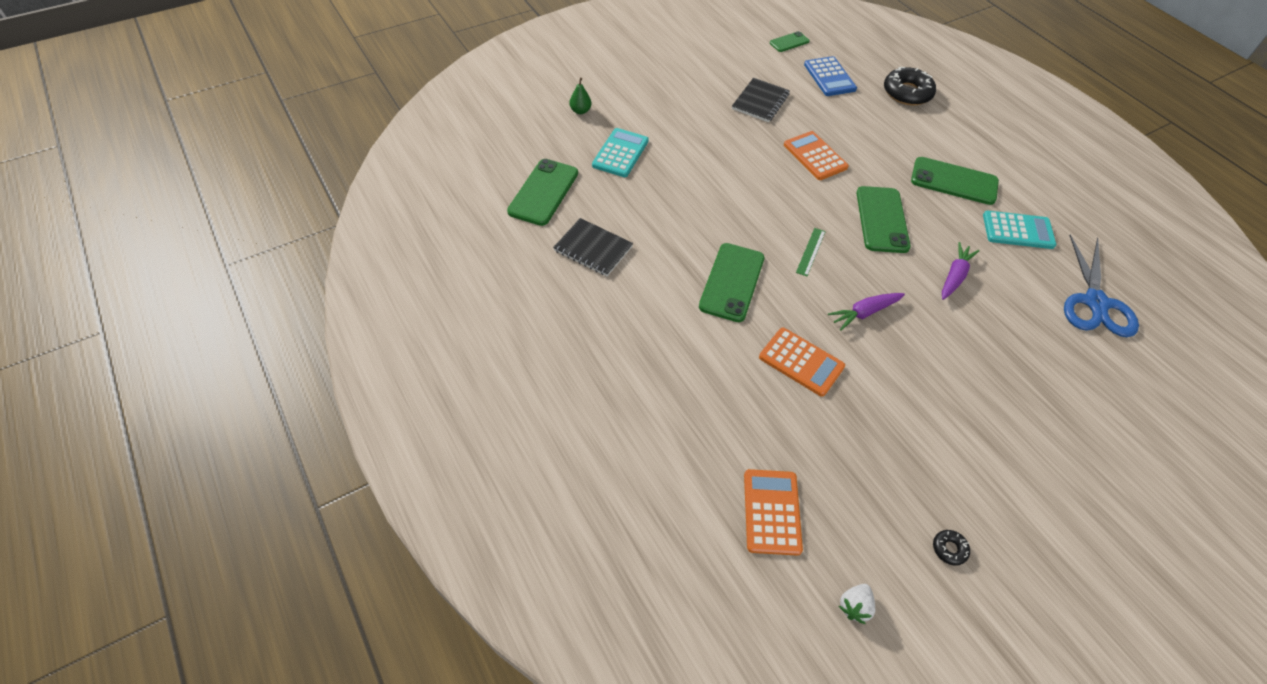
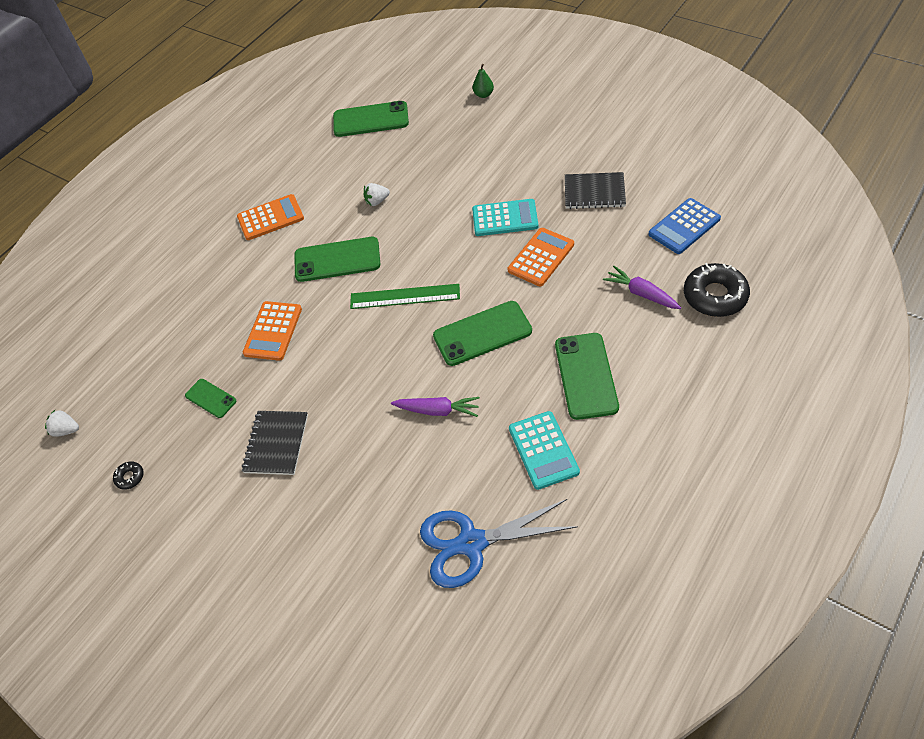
camera: 75 degrees right, 0 degrees up
black notebook [553,218,633,276] -> black notebook moved to [242,411,308,475]
turquoise calculator [592,128,649,177] -> turquoise calculator moved to [472,199,539,236]
orange calculator [744,469,803,556] -> orange calculator moved to [237,194,304,240]
green phone [770,31,810,52] -> green phone moved to [185,379,236,418]
green ruler [796,228,826,276] -> green ruler [350,284,460,309], size x1.67
purple carrot [828,293,905,331] -> purple carrot moved to [603,266,681,309]
none -> white strawberry [364,183,390,206]

